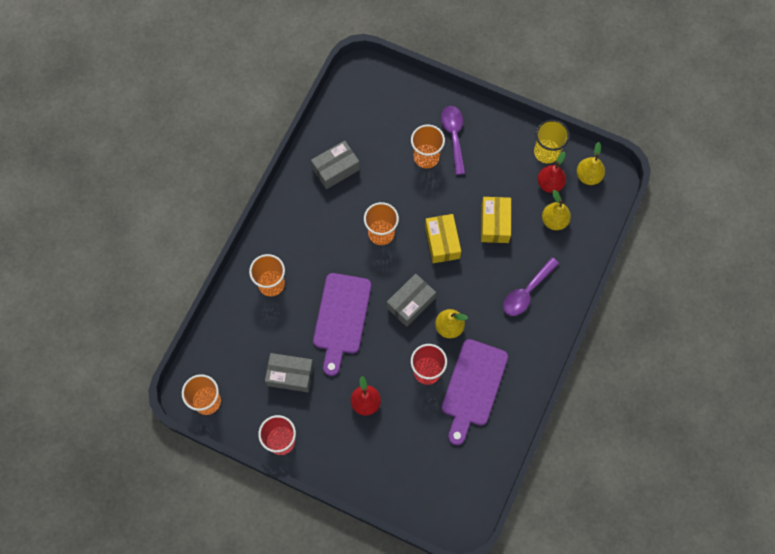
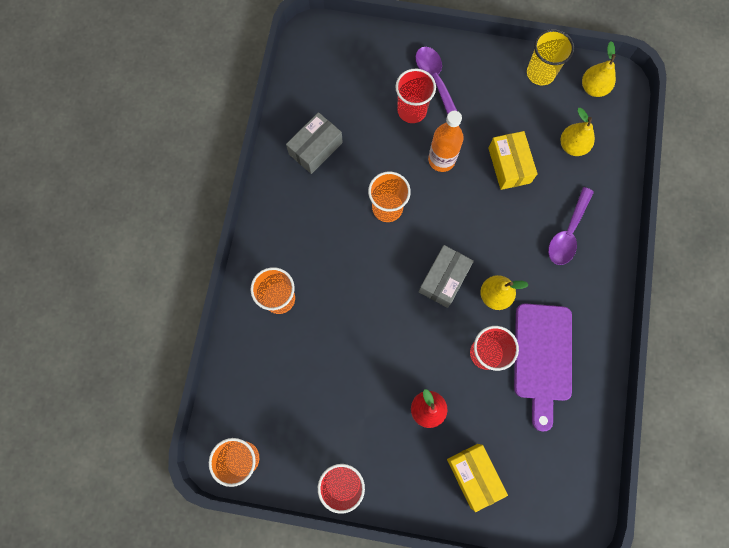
camera: 15 degrees left, 5 degrees up
grey box [265,353,314,392] -> none
purple cutting board [313,273,371,376] -> none
orange cup [411,125,445,168] -> red cup [395,69,436,123]
yellow box [425,214,461,263] -> yellow box moved to [447,444,508,512]
red pear [538,152,566,193] -> none
none -> orange bottle [428,111,464,172]

